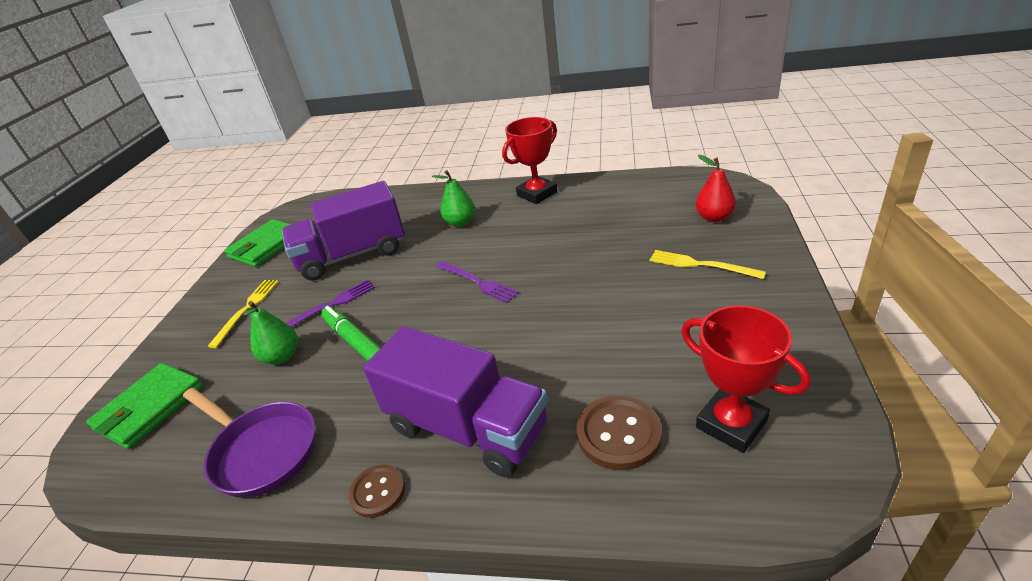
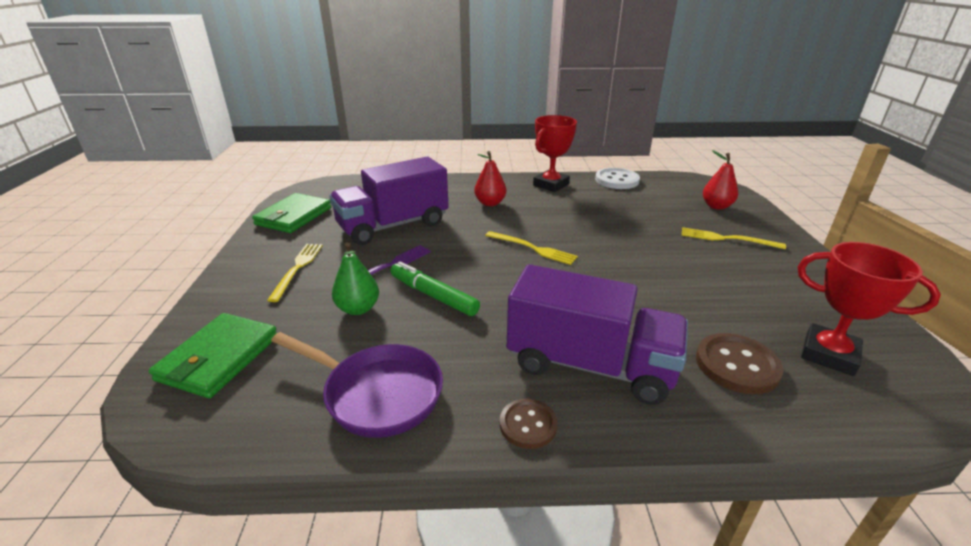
camera: 15 degrees left, 5 degrees down
green pear [432,170,475,227] -> red pear [474,151,506,206]
purple fork [436,261,519,303] -> yellow fork [485,231,578,265]
none -> white button [595,168,640,189]

